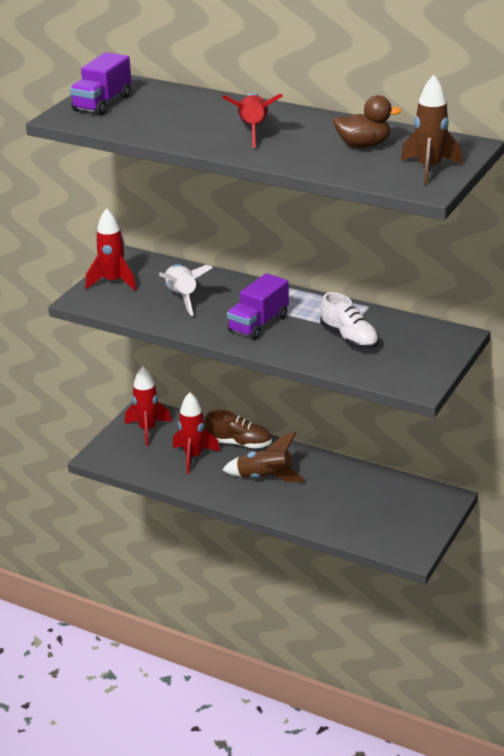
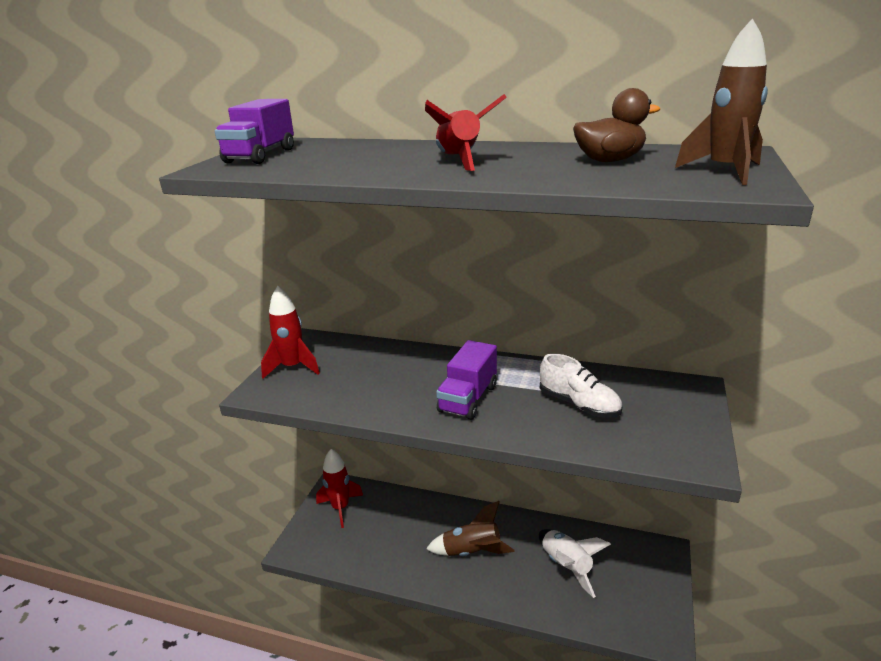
camera: 10 degrees left, 5 degrees down
white rocket [159,264,213,316] -> white rocket moved to [539,529,611,598]
red rocket [173,392,220,474] -> none
brown shoe [205,410,272,449] -> none

